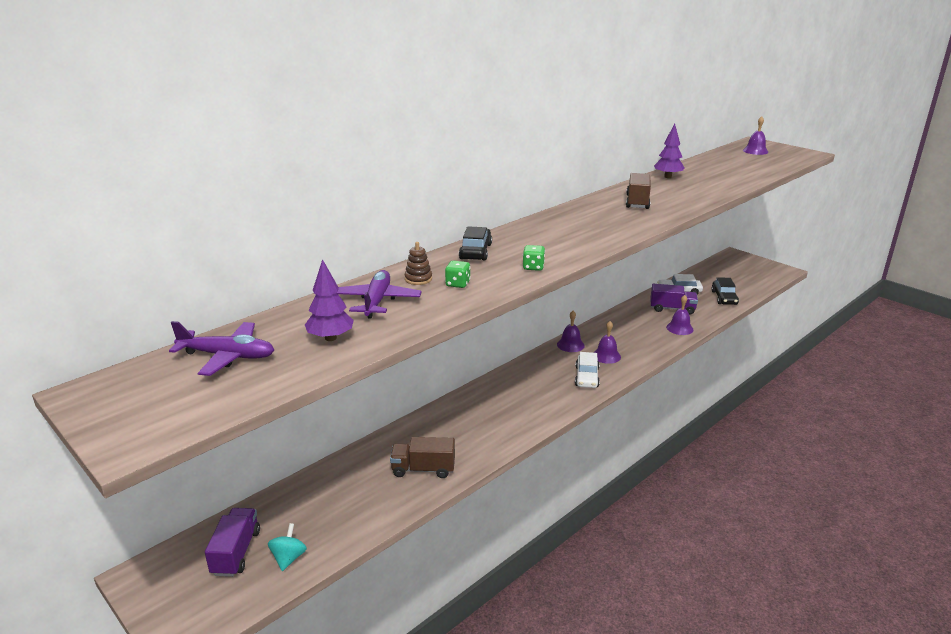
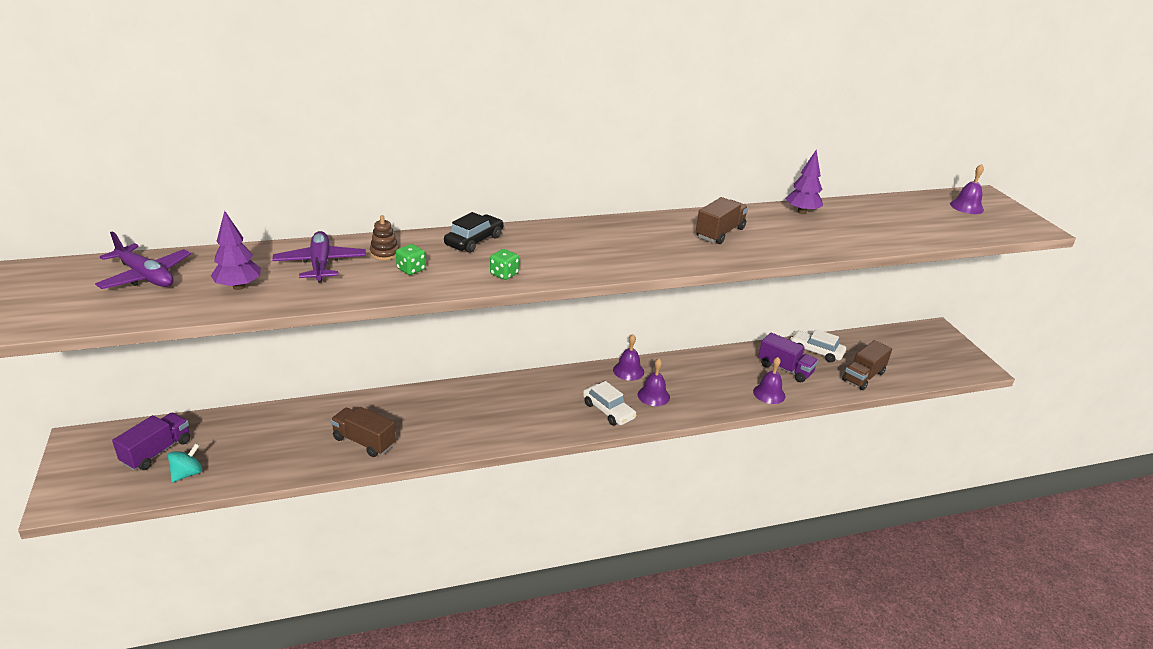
camera: 25 degrees right, 5 degrees up
purple plane [337,270,422,318] -> purple plane turned 45 degrees counterclockwise [272,231,366,283]
white car [575,352,600,388] -> white car turned 75 degrees counterclockwise [583,381,637,426]
black car [711,277,739,305] -> brown truck [842,340,892,390]

